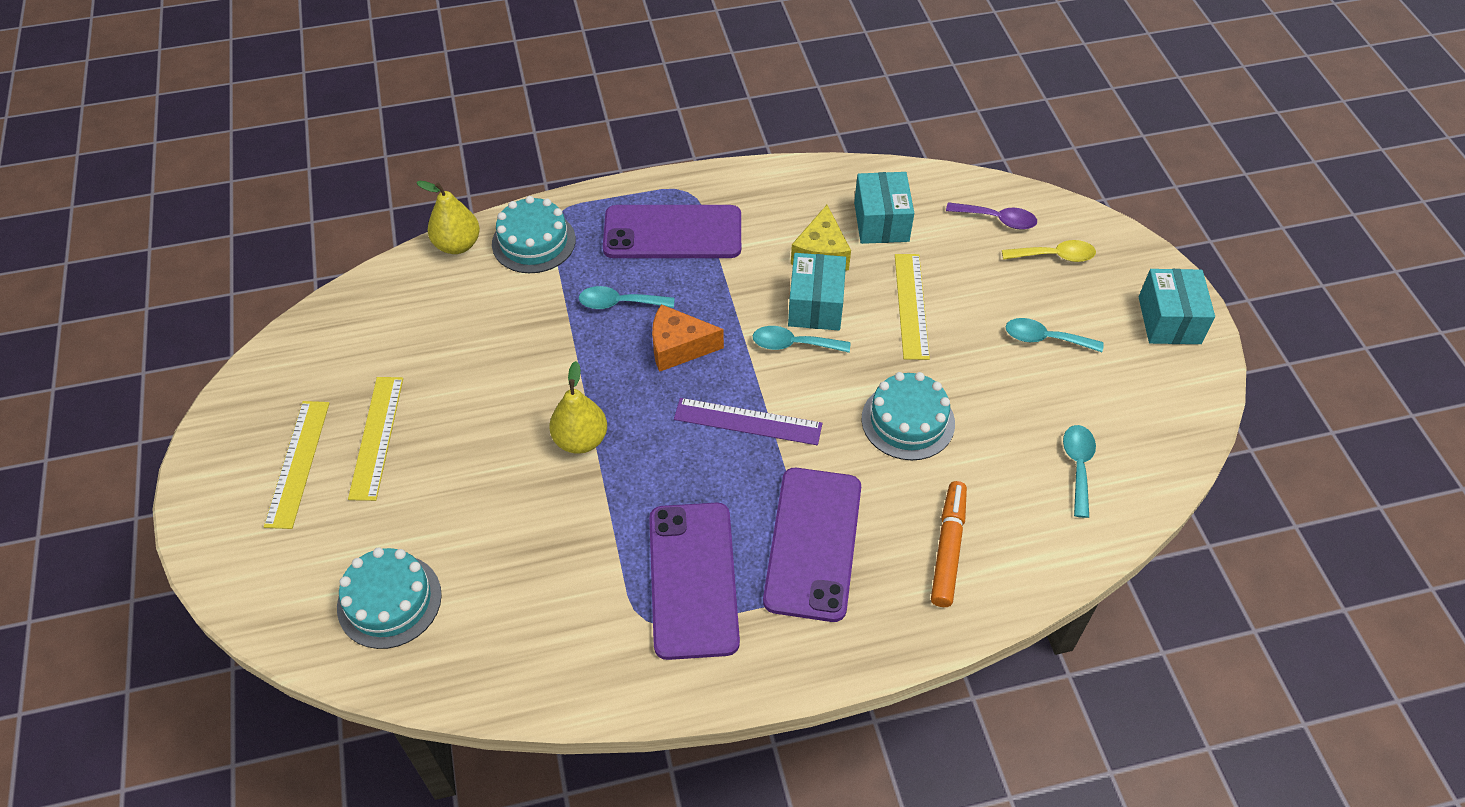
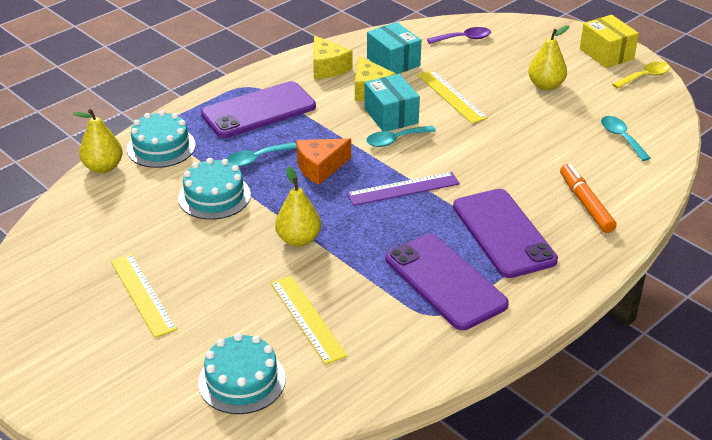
camera: 30 degrees left, 15 degrees down
yellow ruler [264,401,330,529] -> yellow ruler moved to [271,276,347,365]
turquoise cake [861,372,955,460] -> turquoise cake moved to [178,158,251,220]
yellow spoon [1002,240,1096,262] -> yellow spoon moved to [612,62,670,89]
turquoise spoon [1005,318,1104,352] -> yellow pear [528,25,569,90]
turquoise box [1139,269,1215,344] -> yellow box [580,15,639,68]
none -> yellow cheese [313,35,352,79]

